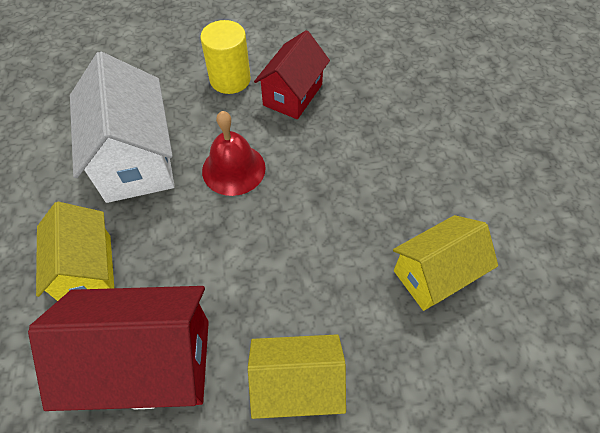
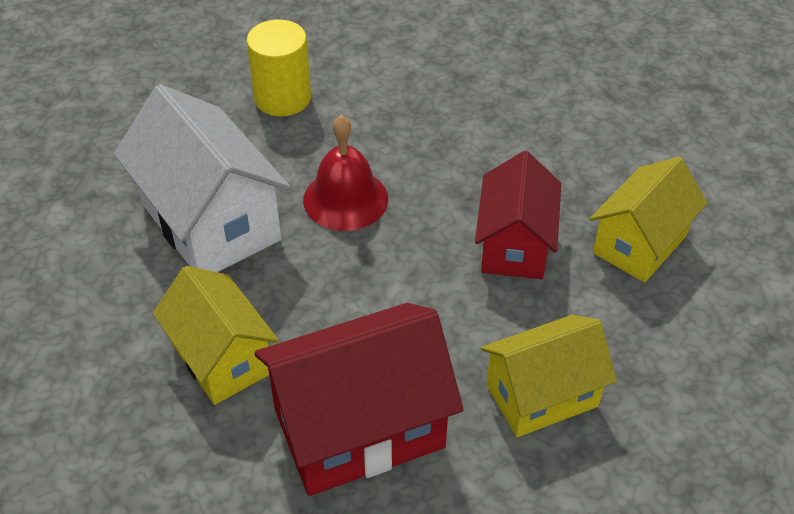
camera: 20 degrees left, 10 degrees down
red house [254,30,330,119] -> red house moved to [475,151,561,279]

